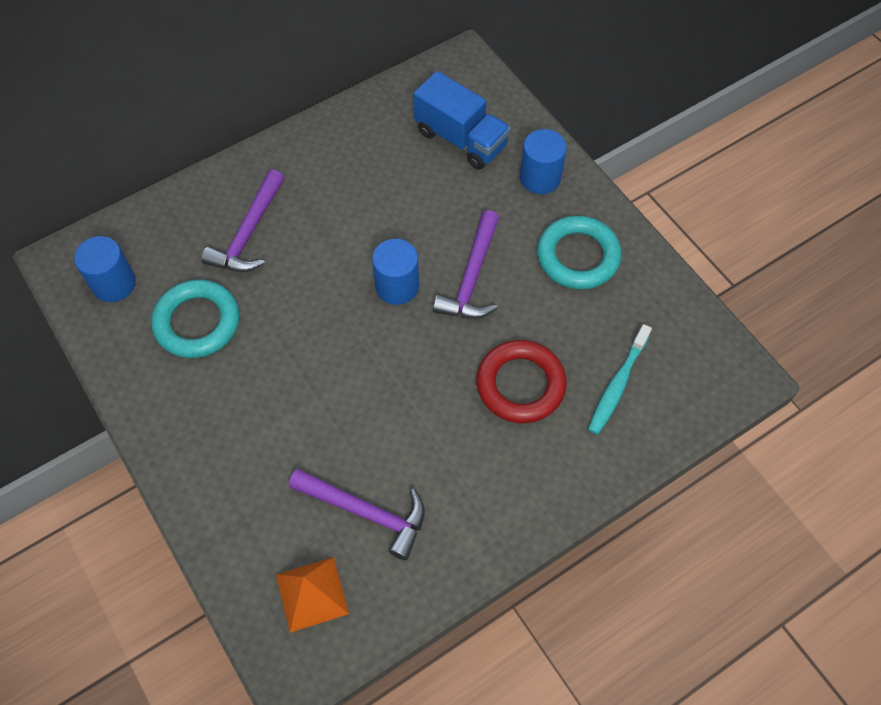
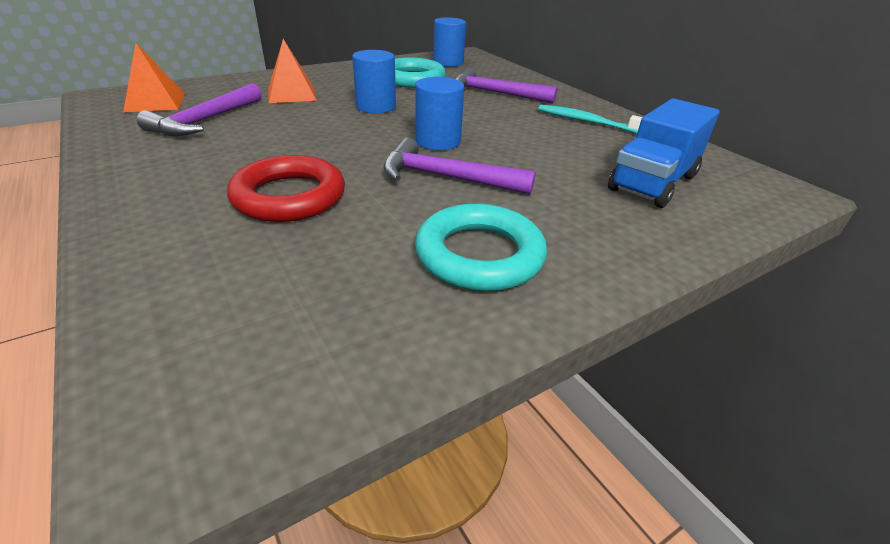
camera: 90 degrees right, 25 degrees down
blue cylinder [520,129,567,194] -> blue cylinder moved to [352,50,396,114]
turquoise toothbrush [588,324,652,435] -> turquoise toothbrush moved to [538,105,642,134]
none -> orange pyramid [268,39,317,103]

